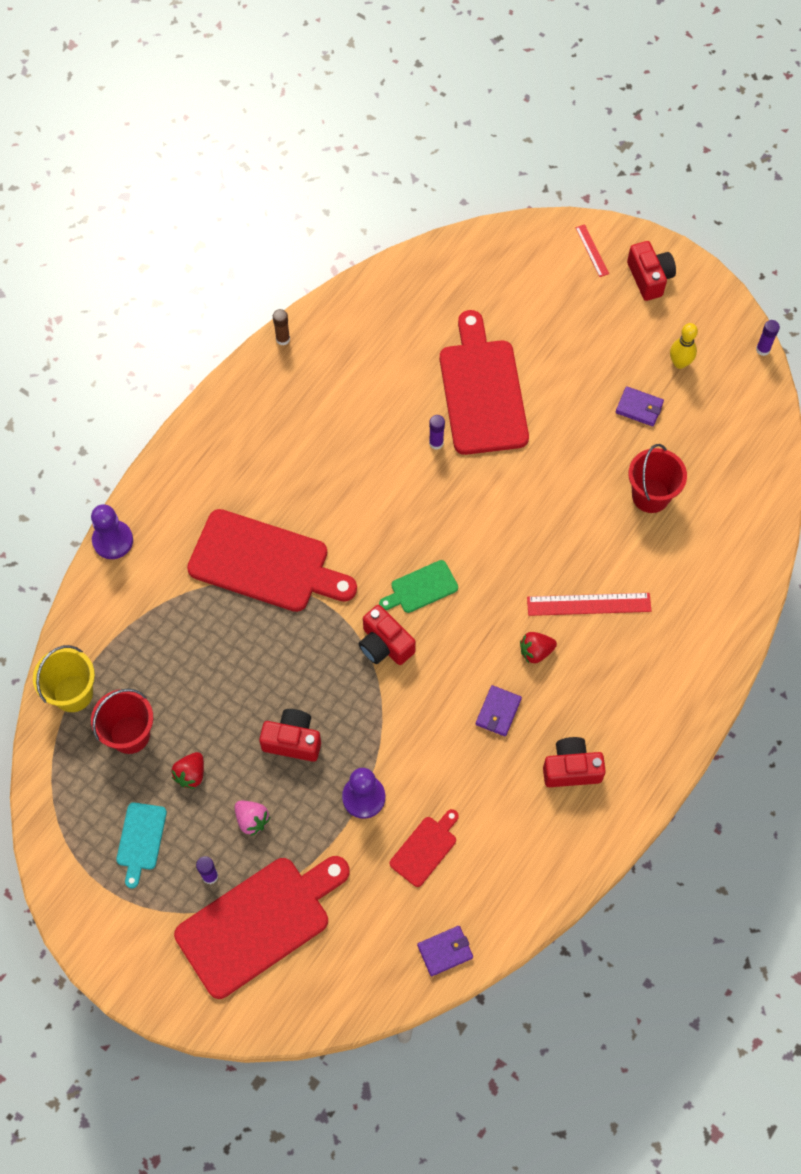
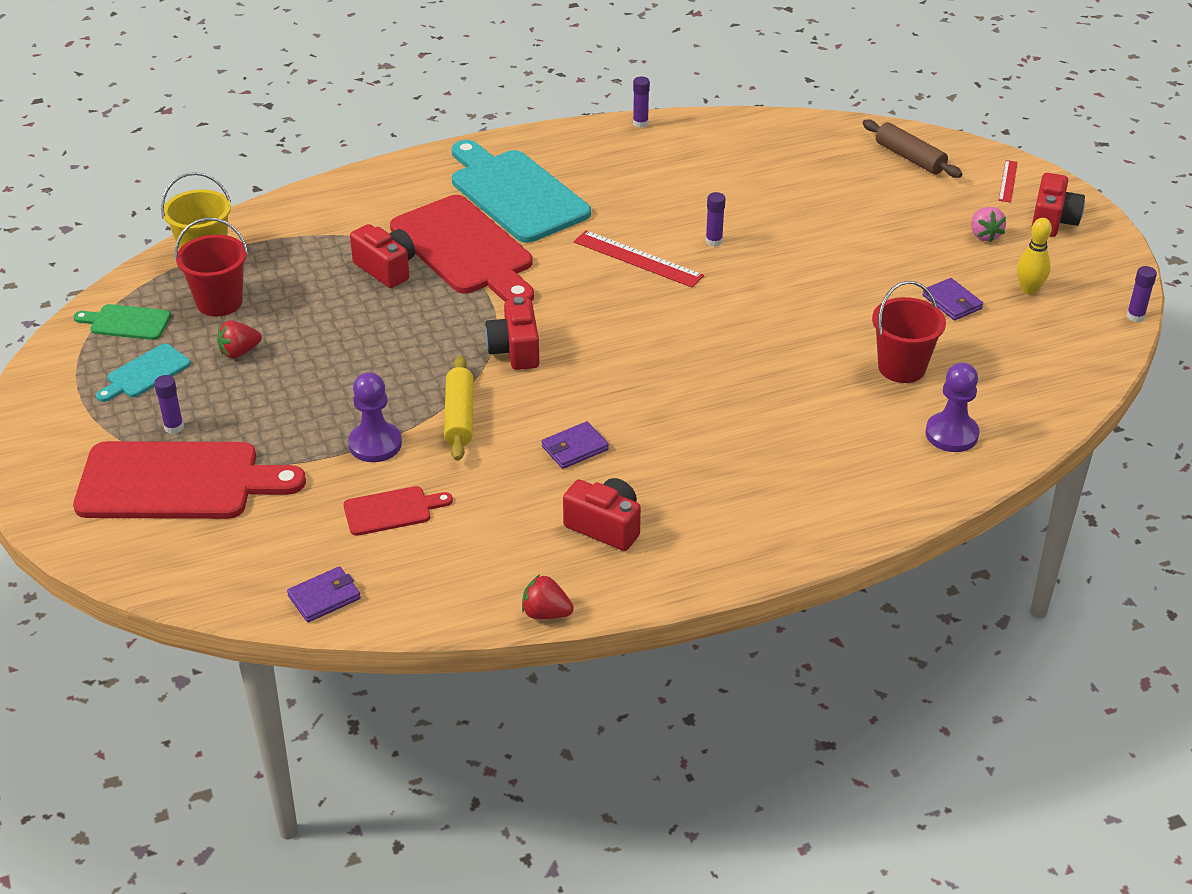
camera: 35 degrees right, 25 degrees down
purple pawn [91,504,133,559] -> purple pawn moved to [926,363,980,452]
pink strawberry [235,801,270,836] -> pink strawberry moved to [971,207,1006,242]
red camera [259,709,321,762] -> red camera moved to [350,224,415,288]
brown glue stick [273,309,290,346] -> purple glue stick [633,77,650,128]
green cutting board [379,560,458,613] -> green cutting board moved to [73,304,171,340]
purple wallet [417,926,473,976] -> purple wallet turned 45 degrees counterclockwise [287,566,361,622]
red cutting board [440,310,529,455] -> none
red strawberry [520,632,557,663] -> red strawberry moved to [522,575,574,619]
red ruler [527,593,651,616] -> red ruler moved to [574,230,704,287]
none -> yellow rolling pin [444,356,474,461]
none -> turquoise cutting board [452,140,591,243]
none -> brown rolling pin [863,119,962,178]

